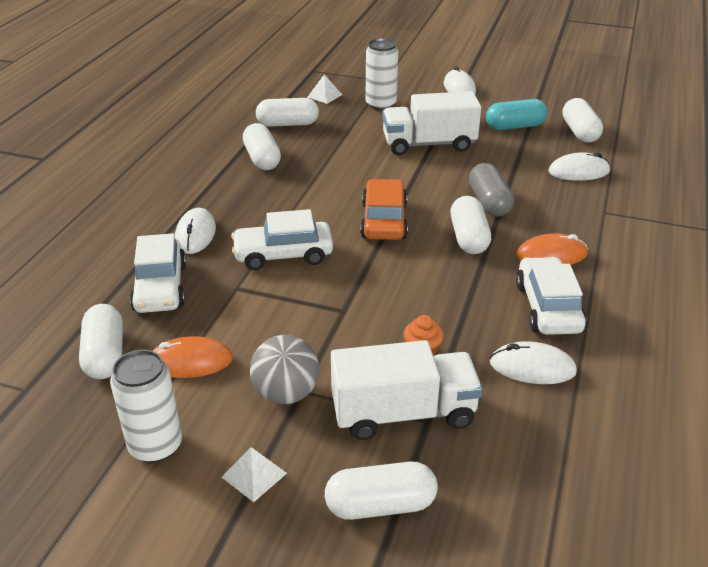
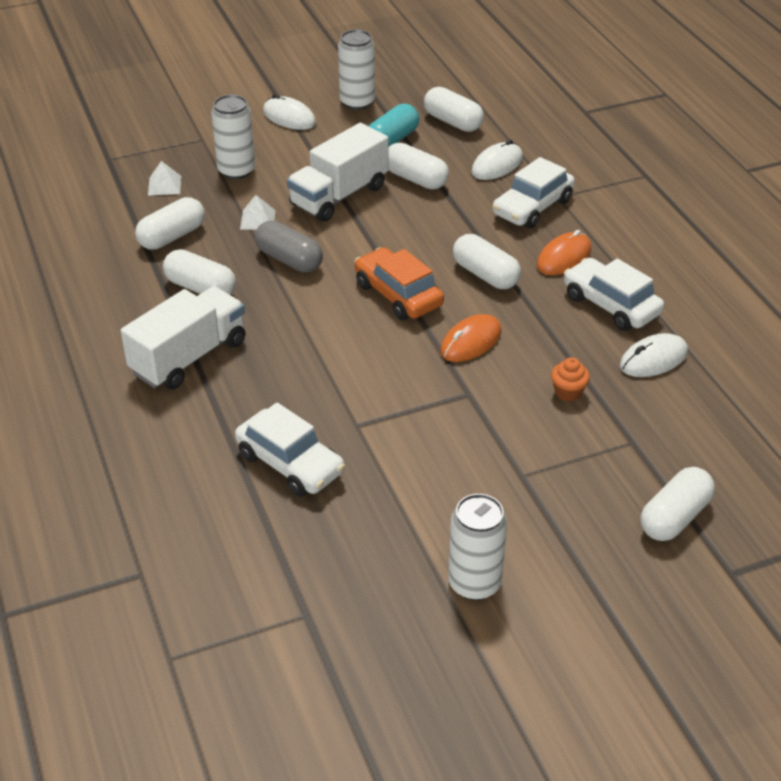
camera: 40 degrees left, 5 degrees up
white capsule [79,304,123,379] -> white capsule moved to [388,143,449,189]
orange mouse [152,336,233,378] -> orange mouse moved to [440,314,502,362]
white mouse [175,208,216,254] -> none
white pyramid [222,447,287,502] -> white pyramid moved to [240,195,276,230]
white car [231,209,333,270] -> white car moved to [493,157,575,228]
grey ball [250,335,319,404] -> none
white truck [331,340,483,440] -> white truck moved to [121,286,246,389]
grey capsule [469,163,514,216] -> grey capsule moved to [255,220,323,273]
none -> white can [338,30,375,110]

